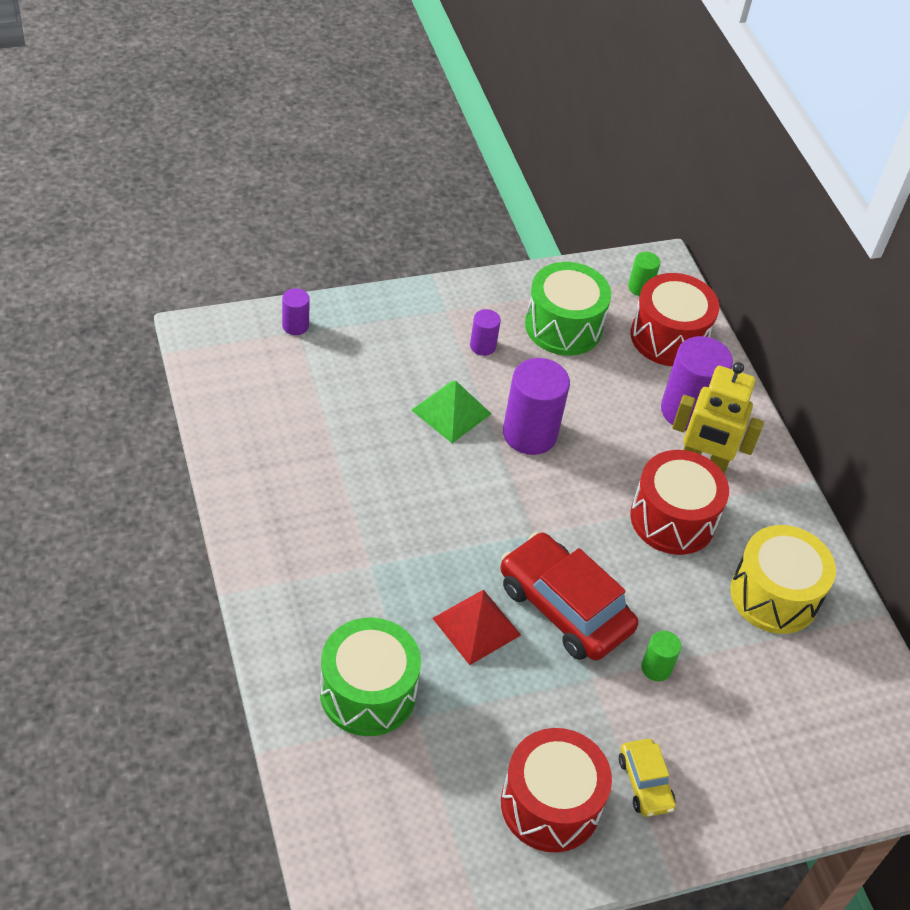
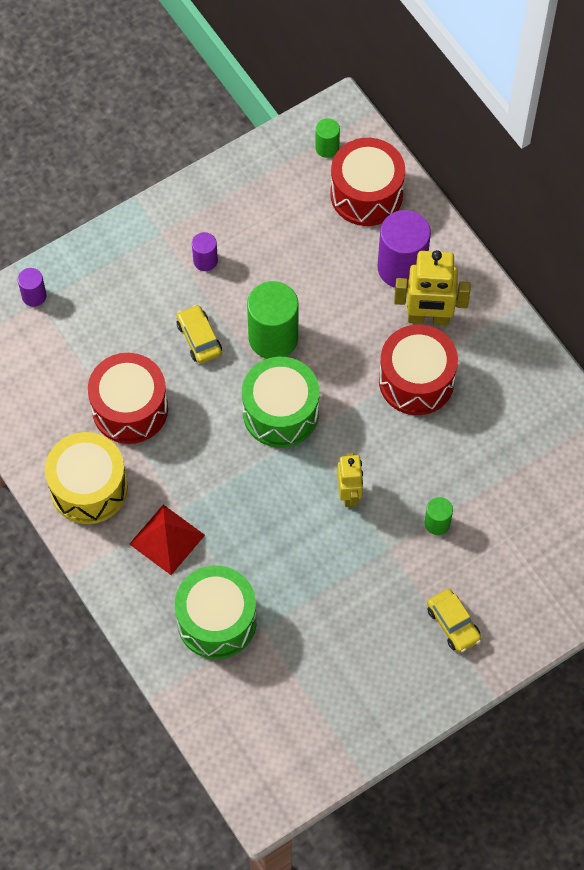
camera: 10 degrees left, 15 degrees up
green pyramid [411,381,491,443] -> yellow car [177,305,222,364]
red pyramid [432,590,521,665] -> red pyramid moved to [129,505,205,575]
red car [500,532,638,661] -> yellow robot [337,453,363,507]
red drum [501,728,612,852] -> red drum moved to [88,353,168,444]
purple cylinder [503,358,570,455] -> green cylinder [247,281,298,359]
green drum [525,262,611,356] -> green drum moved to [242,357,319,448]
yellow drum [730,525,836,634] -> yellow drum moved to [45,432,128,524]

